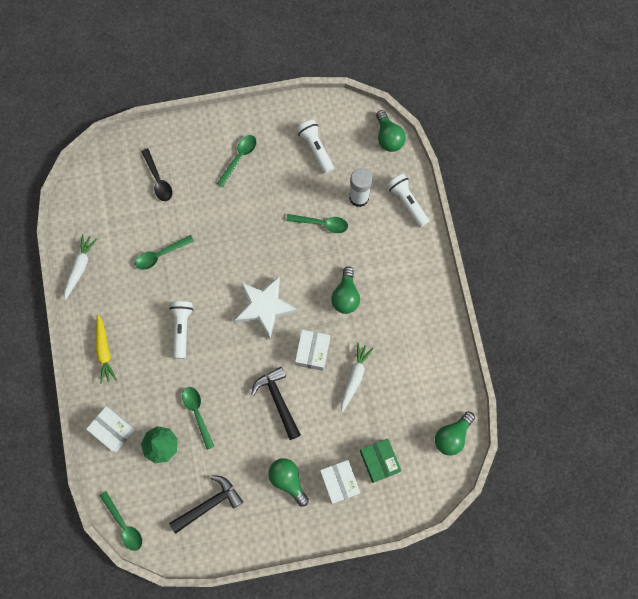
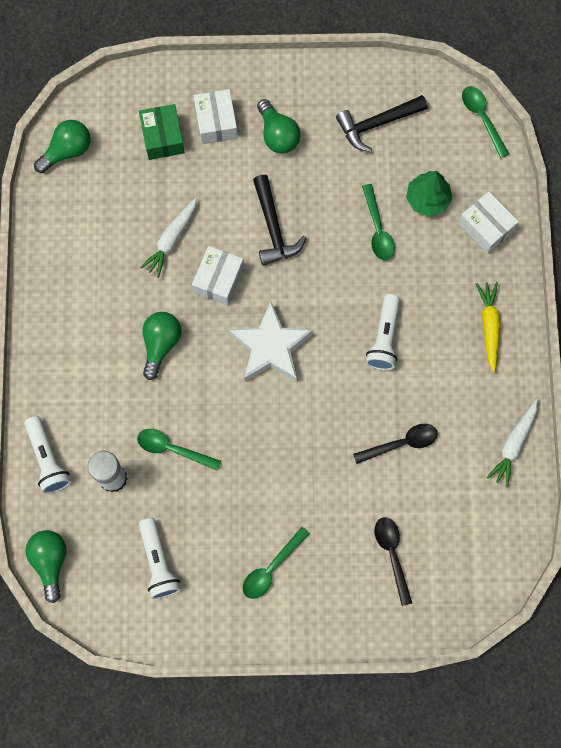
camera: 170 degrees left, 0 degrees up
green spoon [135,235,194,270] -> black spoon [353,424,438,464]

